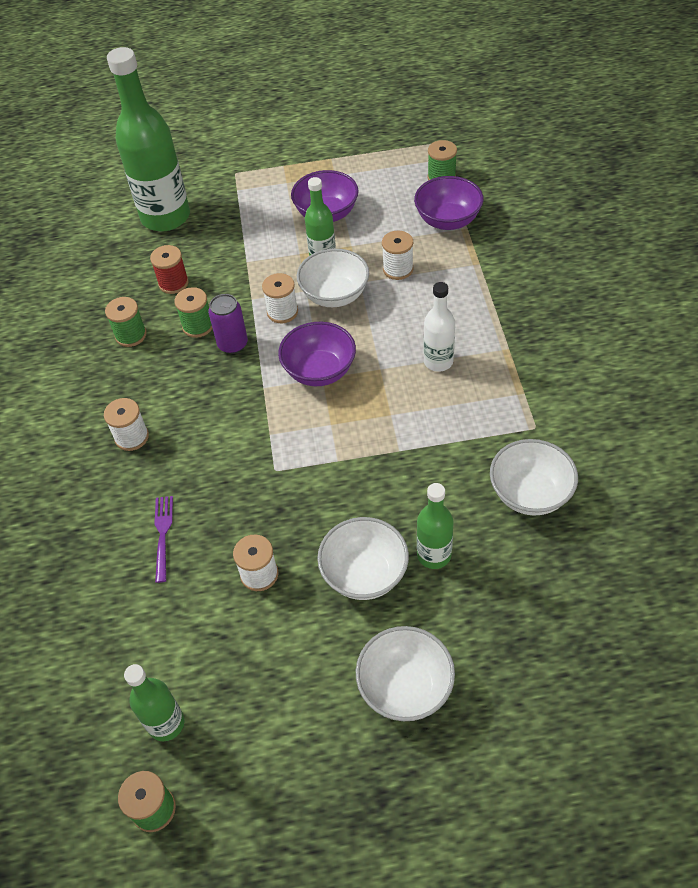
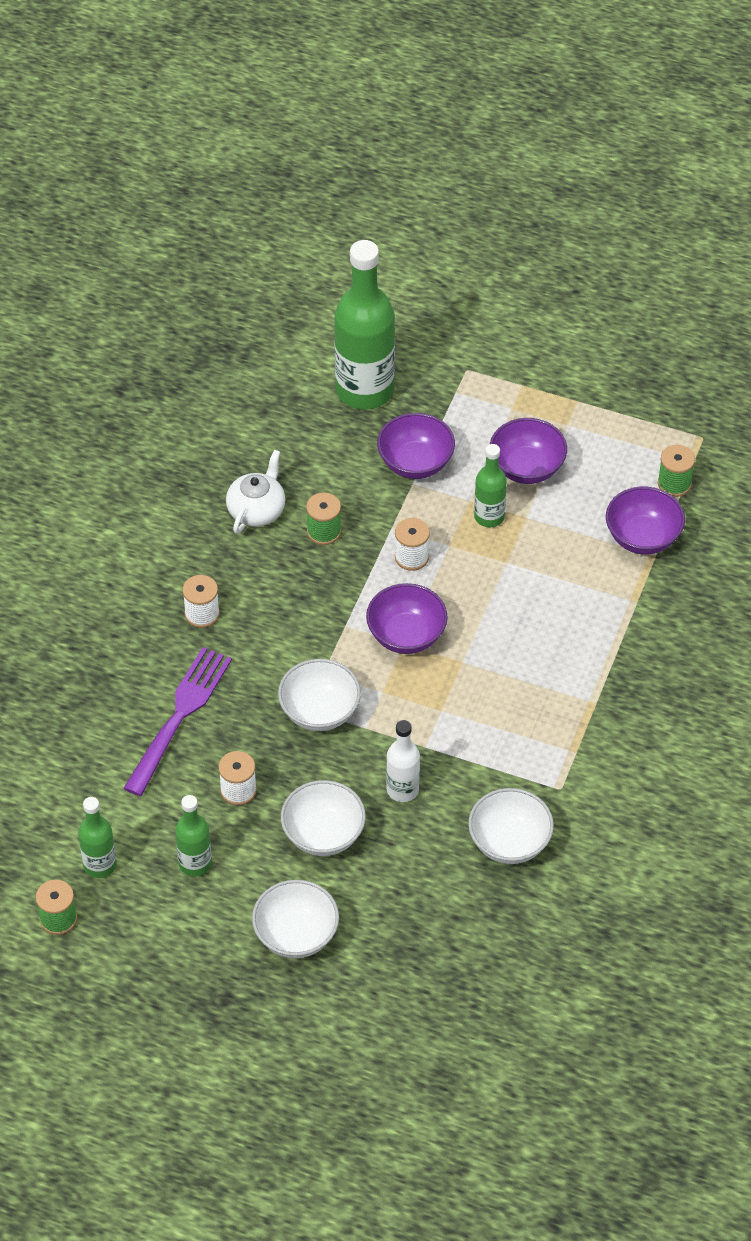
camera: 25 degrees right, 0 degrees up
green spool [105,297,147,347] -> white teapot [226,450,285,534]
red spool [150,245,189,294] -> none
purple fork [154,496,173,583] -> purple fork [123,647,232,796], size x1.96
purple can [208,294,248,354] -> none
white bowl [297,248,369,307] -> white bowl moved to [278,659,361,731]
white spool [382,230,413,280] -> none
green bottle [417,483,454,569] -> green bottle moved to [175,795,212,876]
white bottle [423,282,455,372] -> white bottle moved to [386,720,420,802]
none -> purple bowl [377,413,455,479]

